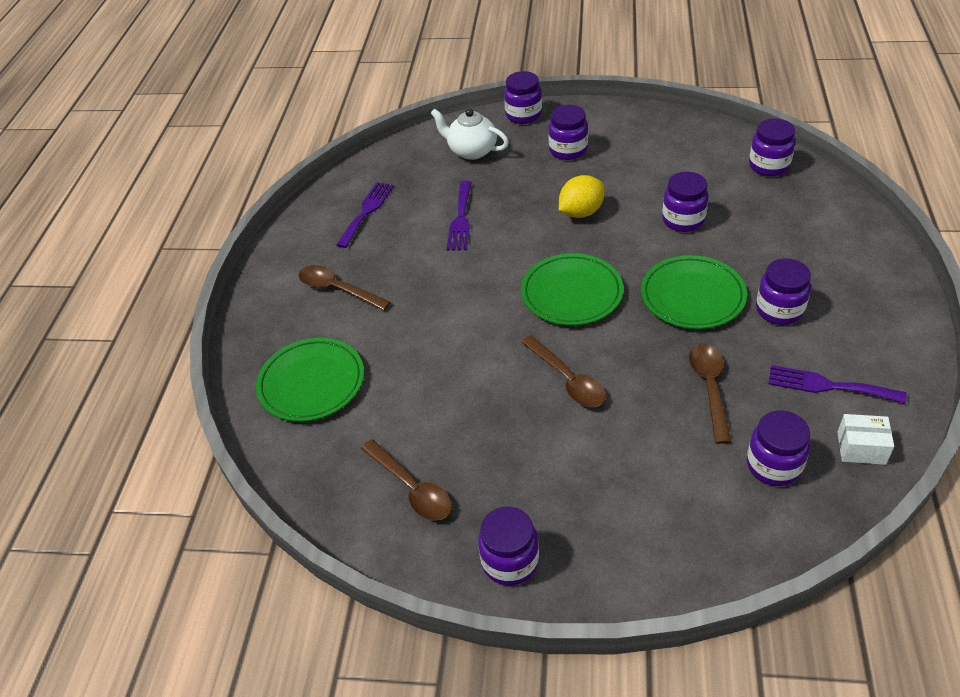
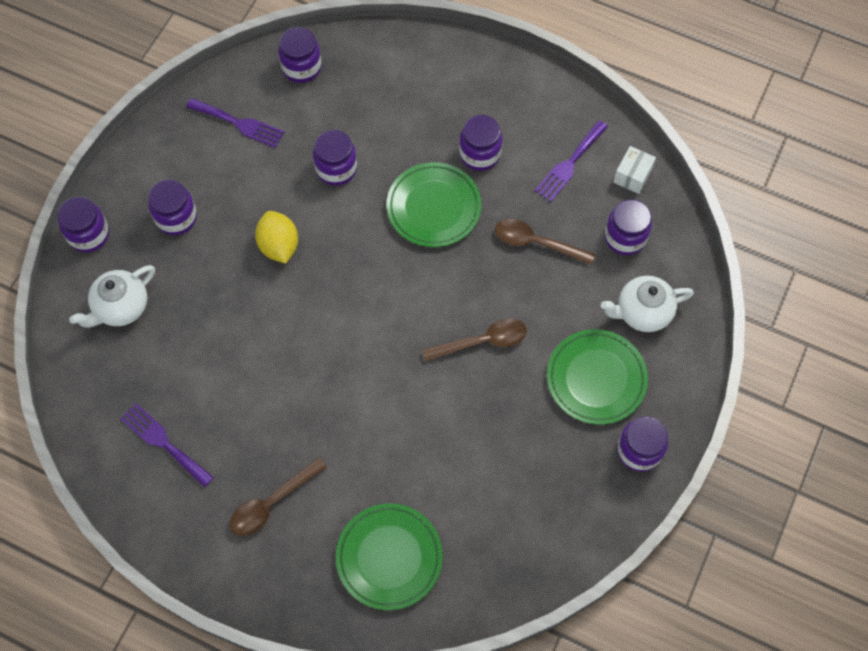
camera: 75 degrees left, 20 degrees up
brown spoon [361,439,452,521] -> none
purple fork [447,181,472,250] -> purple fork moved to [186,98,285,148]
green plate [521,253,623,325] -> green plate moved to [547,329,648,425]
none -> white teapot [601,276,694,332]

